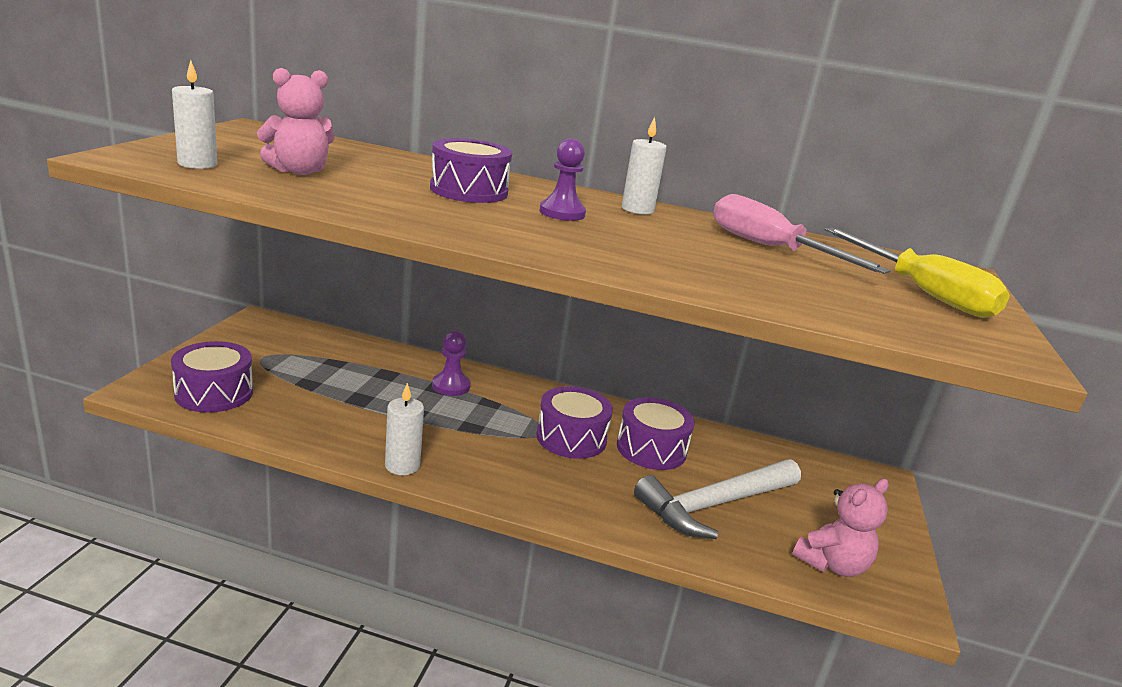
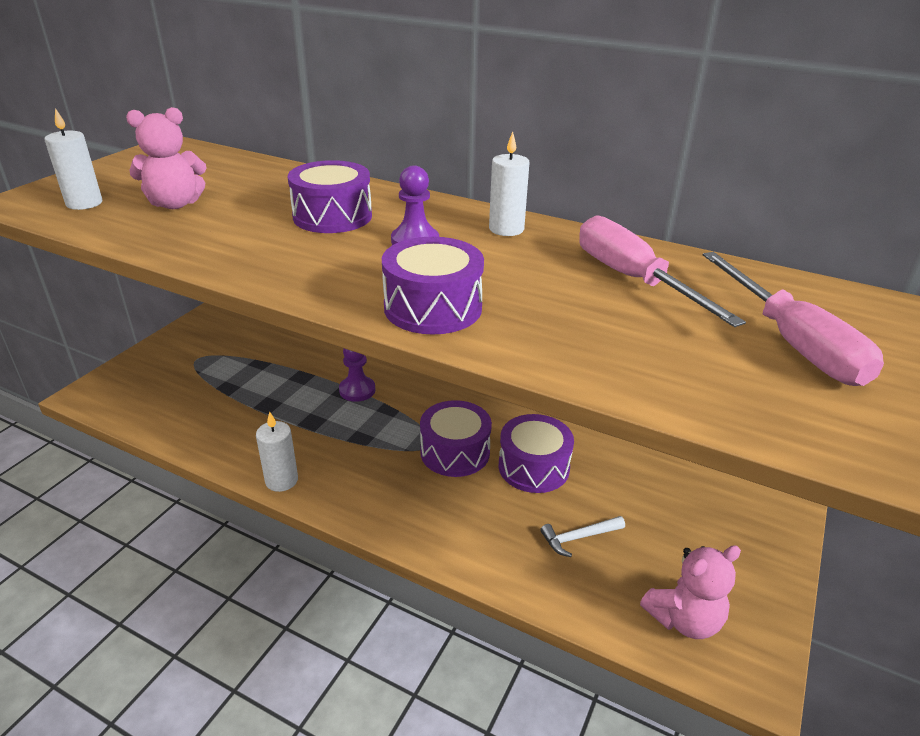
camera: 15 degrees right, 10 degrees up
purple drum [171,341,253,412] -> purple drum moved to [382,237,484,334]
white hammer [634,459,801,539] -> white hammer [540,516,625,557], size x0.45
yellow screwdriver [825,228,1010,318] -> pink screwdriver [703,252,884,386]

